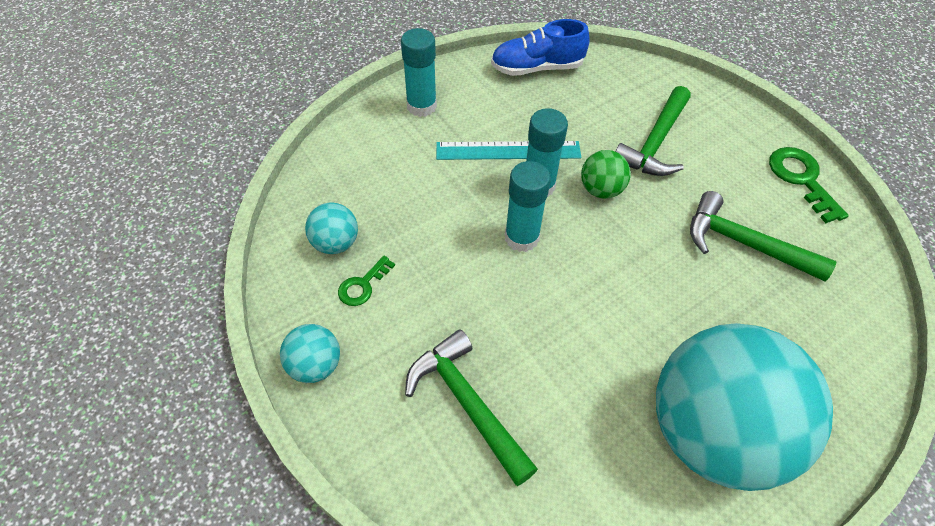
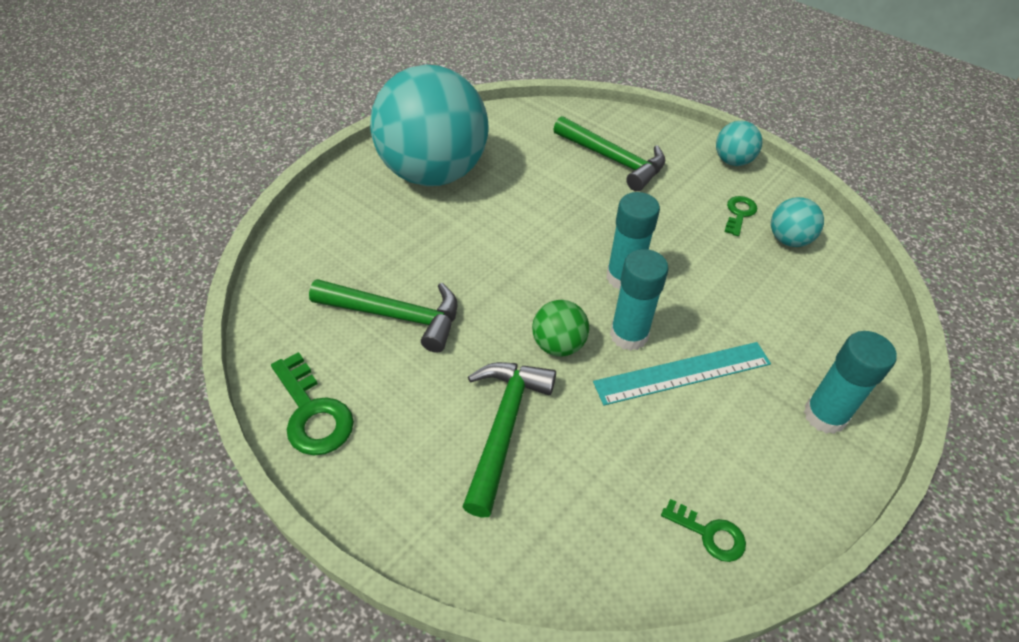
camera: 165 degrees right, 5 degrees down
blue shoe [491,19,590,76] -> green key [661,499,746,562]

